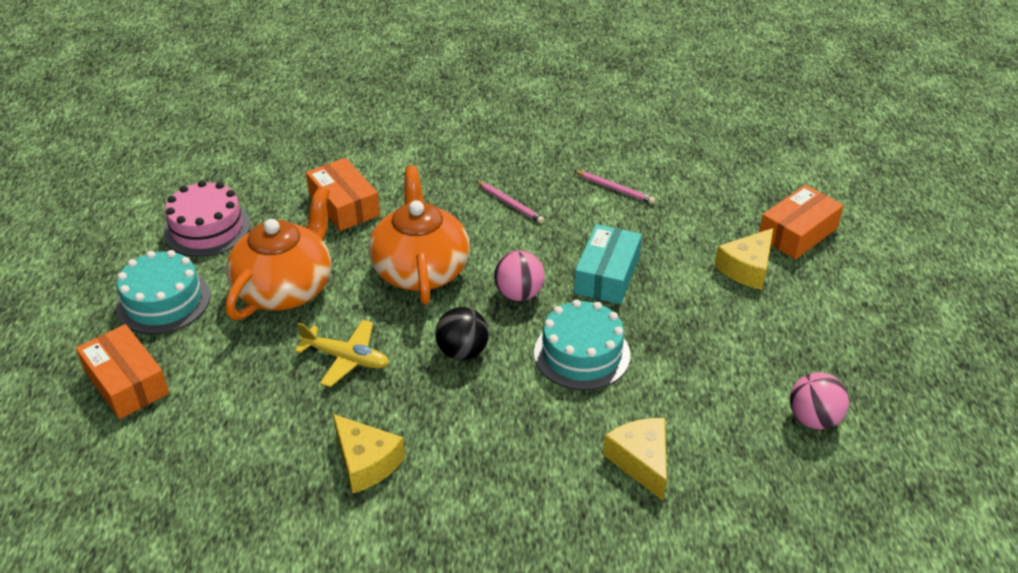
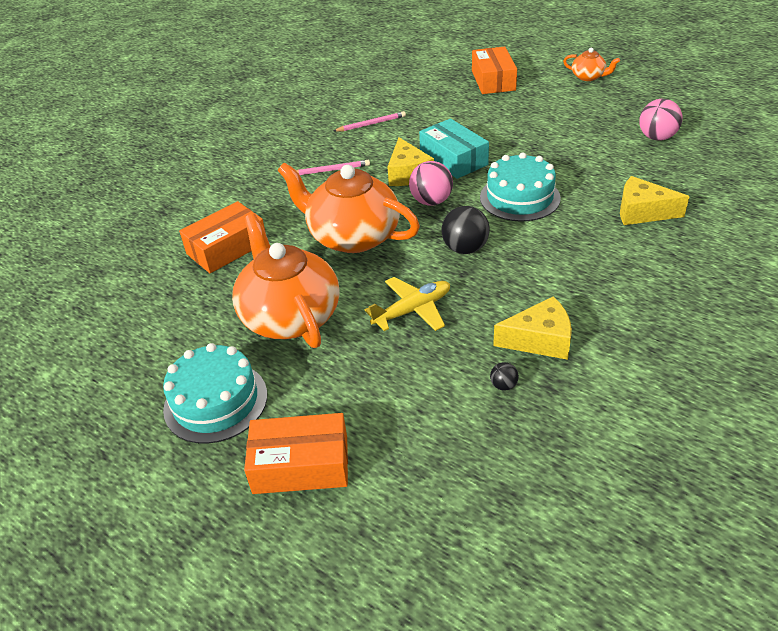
camera: 50 degrees left, 0 degrees up
pink cake [163,180,250,257] -> none
orange box [306,158,380,231] -> orange box turned 45 degrees counterclockwise [179,201,266,273]
yellow cheese [715,228,773,290] -> yellow cheese moved to [388,137,434,186]
none -> black ball [490,362,519,390]
none -> orange teapot [563,48,620,81]

